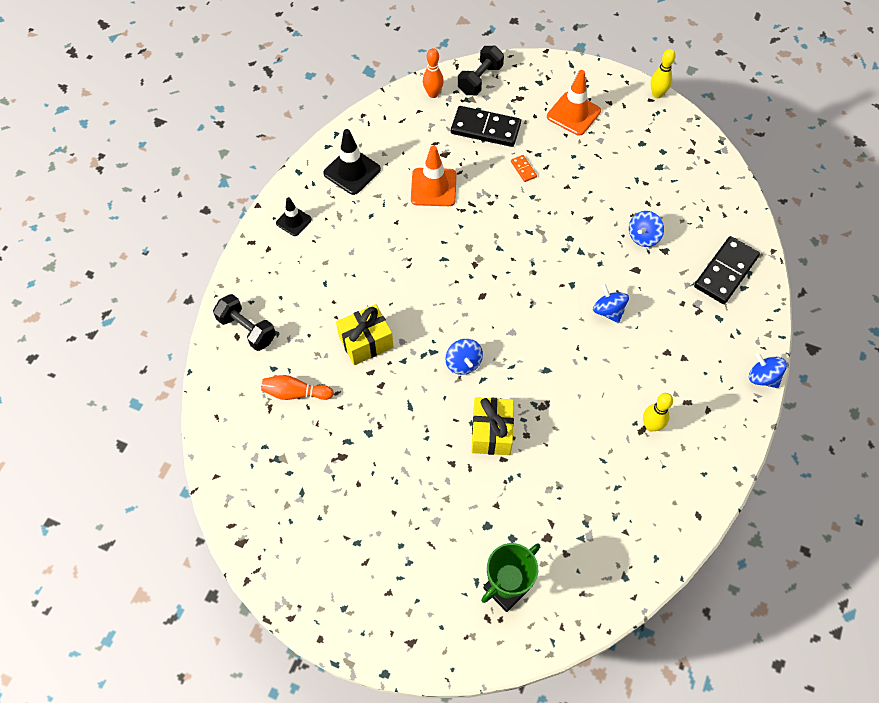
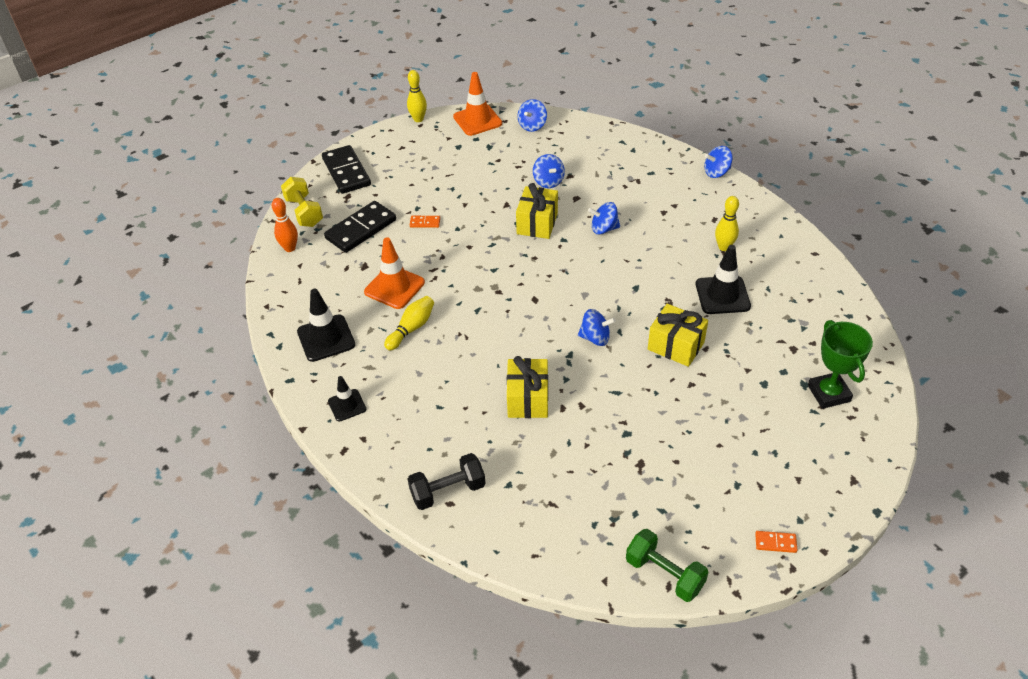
camera: 60 degrees left, 15 degrees down
orange bowling pin [261,375,334,400] -> none
black dumbbell [458,46,504,95] -> yellow dumbbell [281,177,323,227]
orange traffic cone [547,70,601,136] -> orange traffic cone moved to [453,72,502,136]
black domino [694,236,760,304] -> black domino moved to [322,145,371,194]
none -> yellow bowling pin [384,296,434,351]
none -> yellow gift [516,183,558,239]
none -> blue spinning top [518,99,547,132]
none -> green dumbbell [626,529,709,602]
none -> black traffic cone [696,245,751,314]
none -> orange domino [755,531,797,553]

